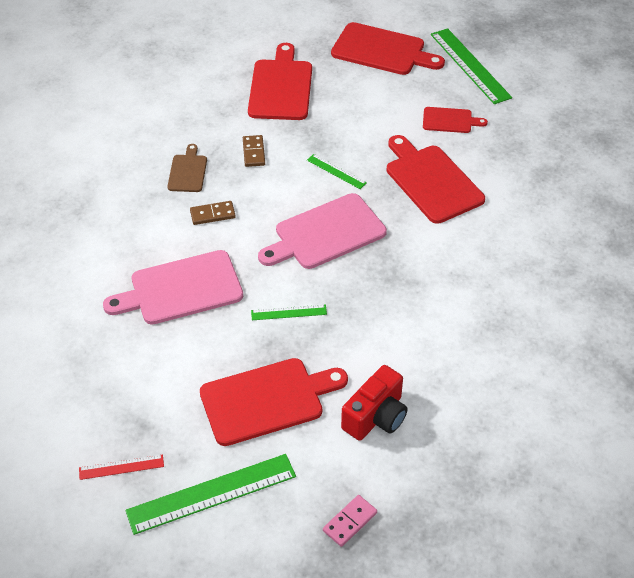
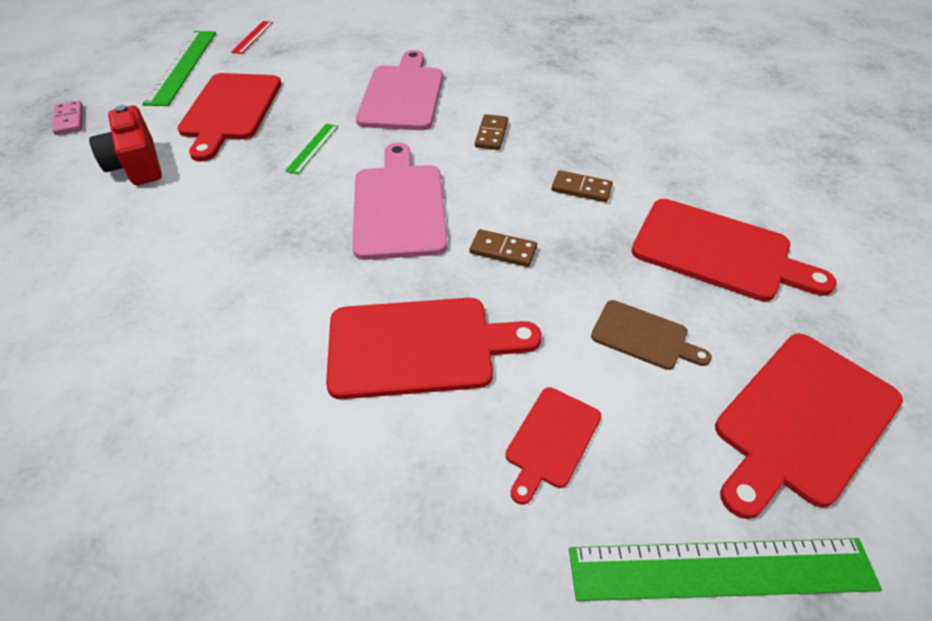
camera: 115 degrees right, 0 degrees up
brown cutting board [167,144,207,192] -> brown cutting board moved to [591,300,712,370]
green ruler [307,154,367,189] -> brown domino [470,229,537,267]

